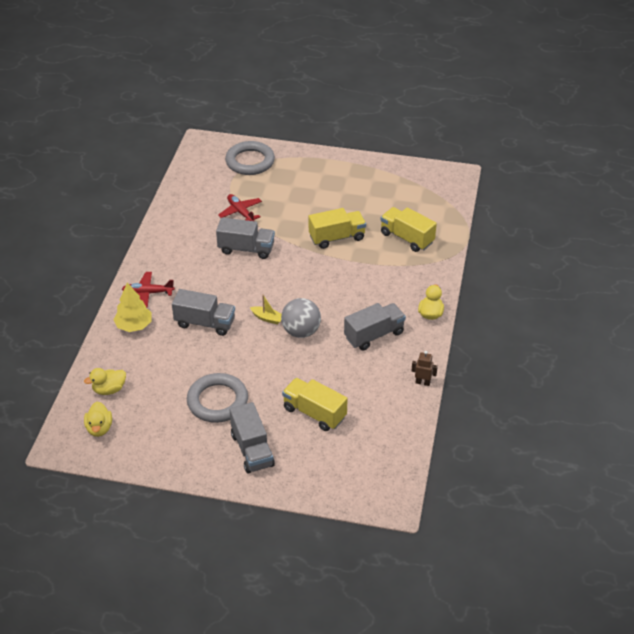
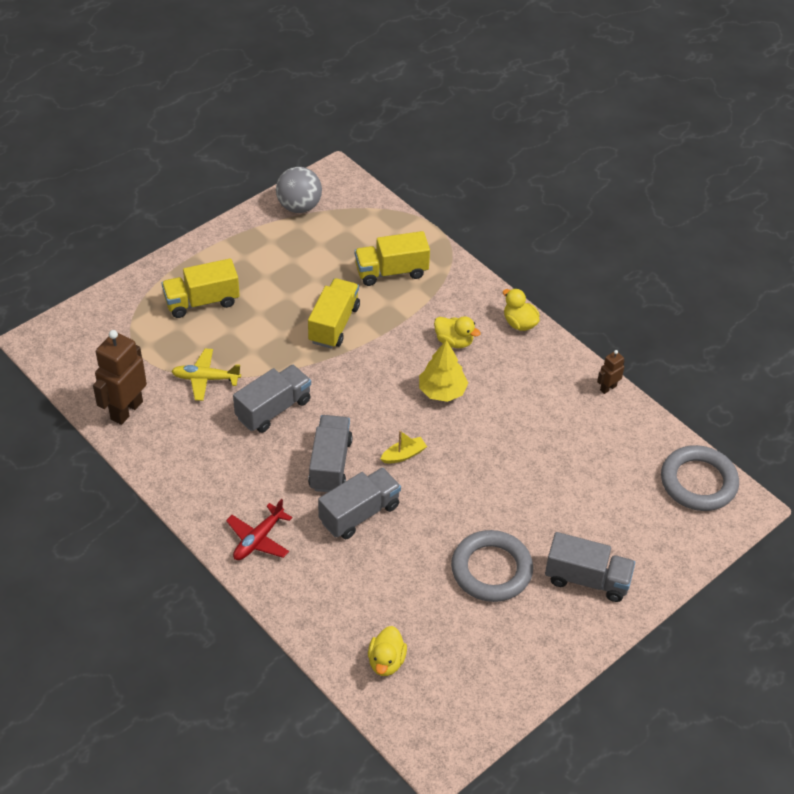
camera: 55 degrees left, 5 degrees up
yellow duck [84,402,112,437] -> yellow duck moved to [434,316,481,348]
yellow tree [113,283,152,332] -> yellow tree moved to [419,340,468,402]
red plane [218,194,262,221] -> yellow plane [171,348,241,401]
grey ring [225,141,275,175] -> grey ring moved to [661,445,739,511]
grey ball [281,298,321,338] -> grey ball moved to [276,167,322,213]
yellow truck [282,378,348,431] -> yellow truck moved to [162,258,240,318]
grey truck [344,303,406,351] -> grey truck moved to [308,415,353,492]
none -> brown robot [93,330,147,425]

